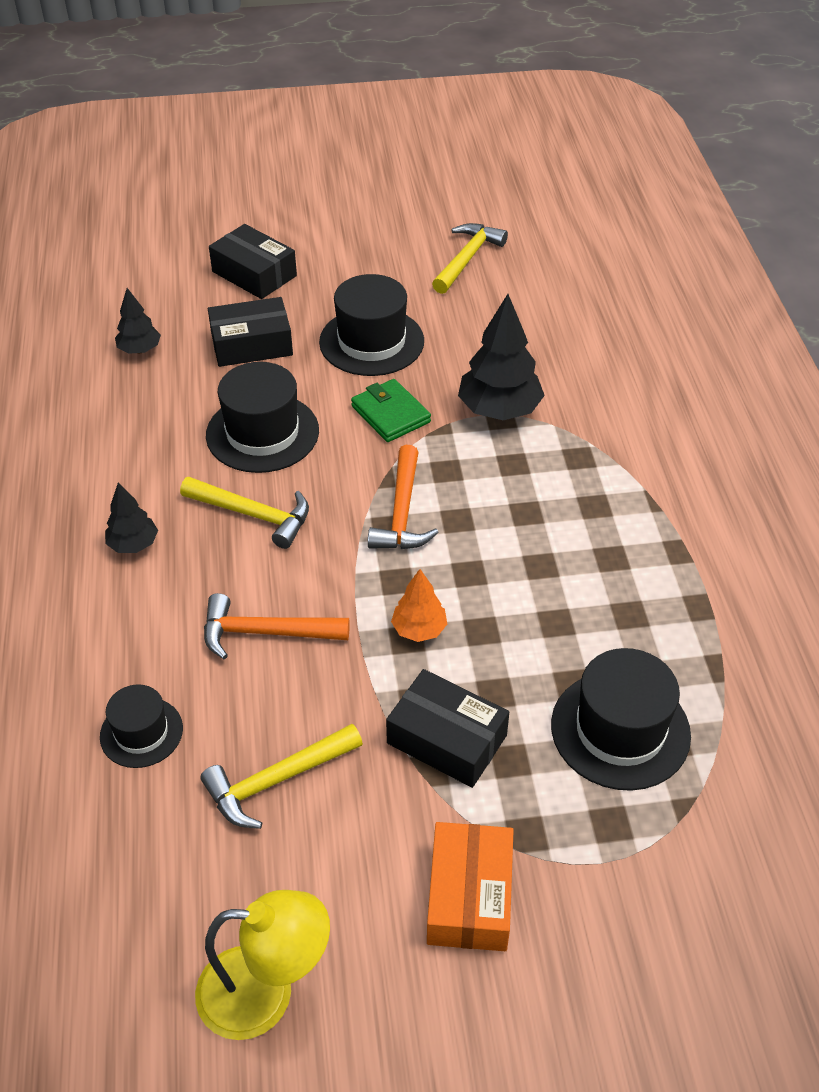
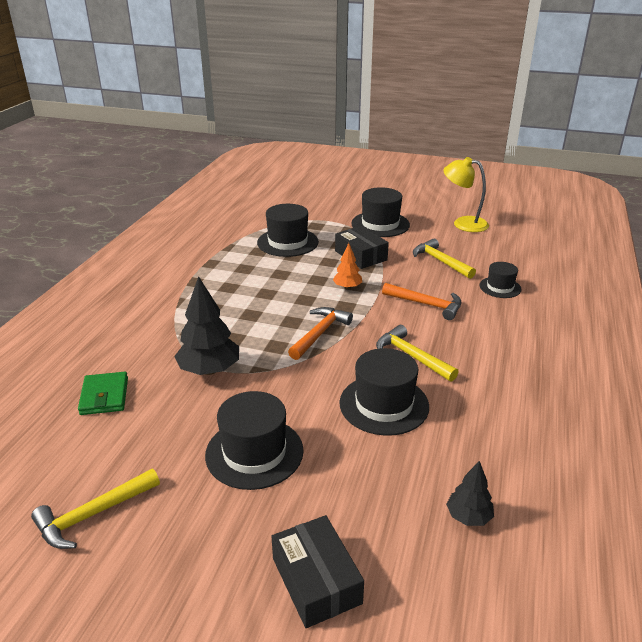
camera: 155 degrees left, 15 degrees down
black tree [105,483,158,553] -> none
yellow hammer [200,724,363,829] -> yellow hammer turned 120 degrees counterclockwise [413,239,476,279]
black box [208,297,293,367] -> none
green wallet [351,379,431,442] -> green wallet moved to [78,372,128,415]
orange box [427,822,514,951] -> black hat [351,187,410,237]

